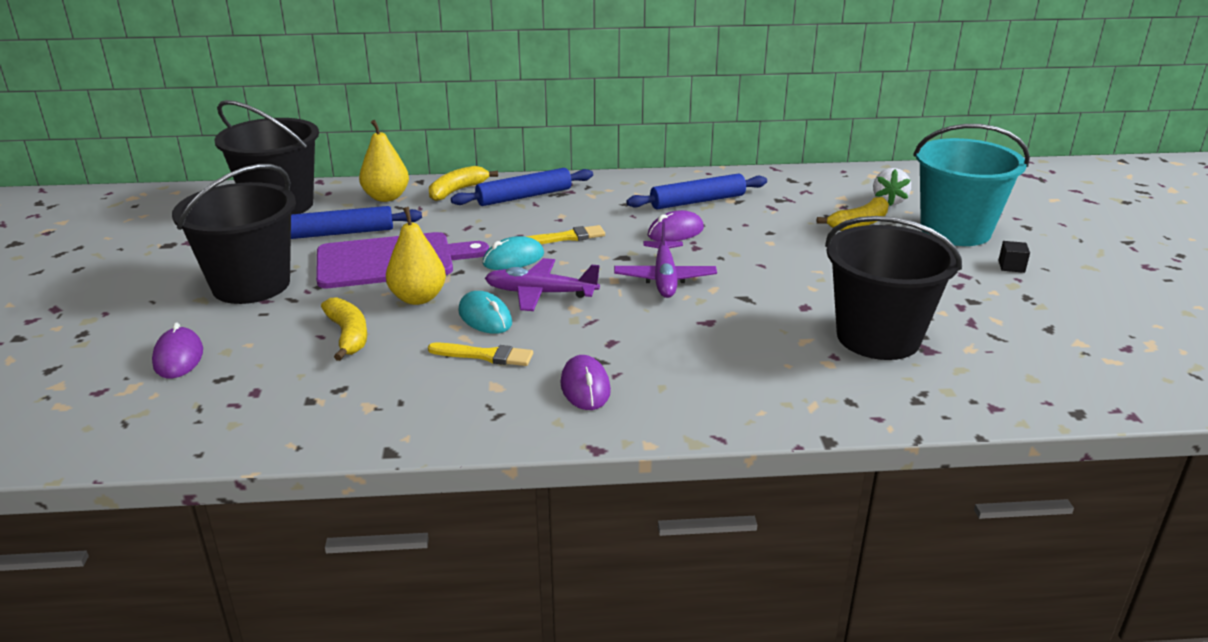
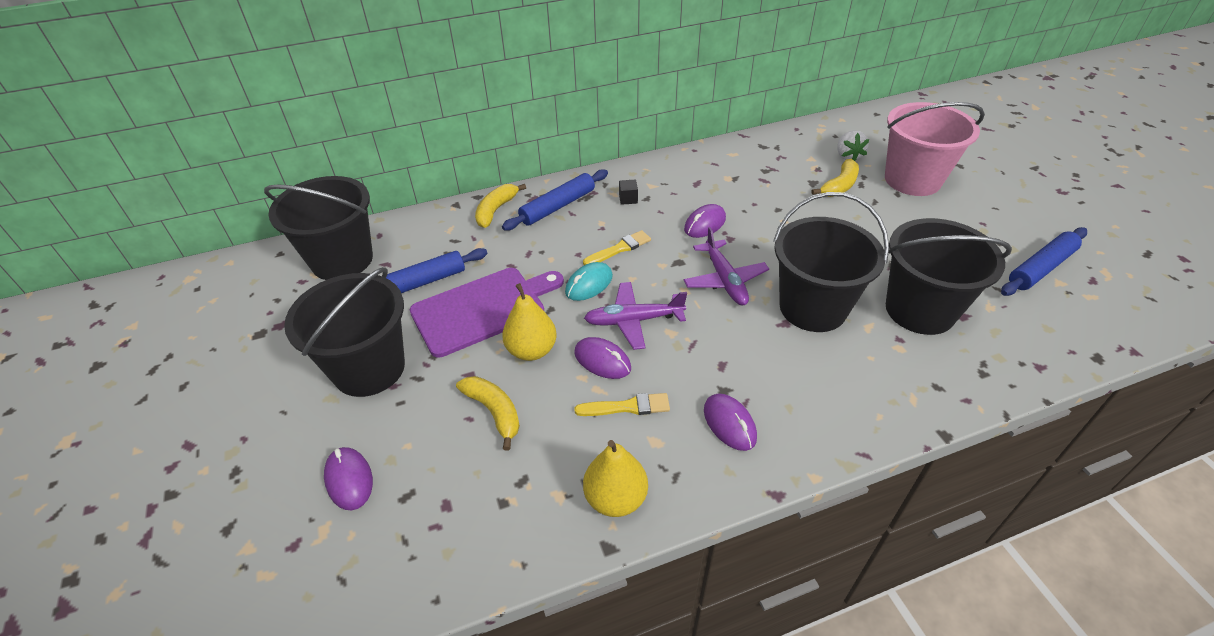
camera: 15 degrees left, 15 degrees up
yellow pear [359,120,409,202] -> yellow pear moved to [583,440,648,517]
turquoise mouse [458,291,512,334] -> purple mouse [574,337,631,379]
blue rolling pin [626,173,767,209] -> blue rolling pin moved to [1001,227,1087,296]
turquoise bucket [913,124,1030,246] -> pink bucket [885,102,985,196]
black cube [998,241,1030,273] -> black cube moved to [619,179,638,205]
none -> black bucket [773,192,889,332]

